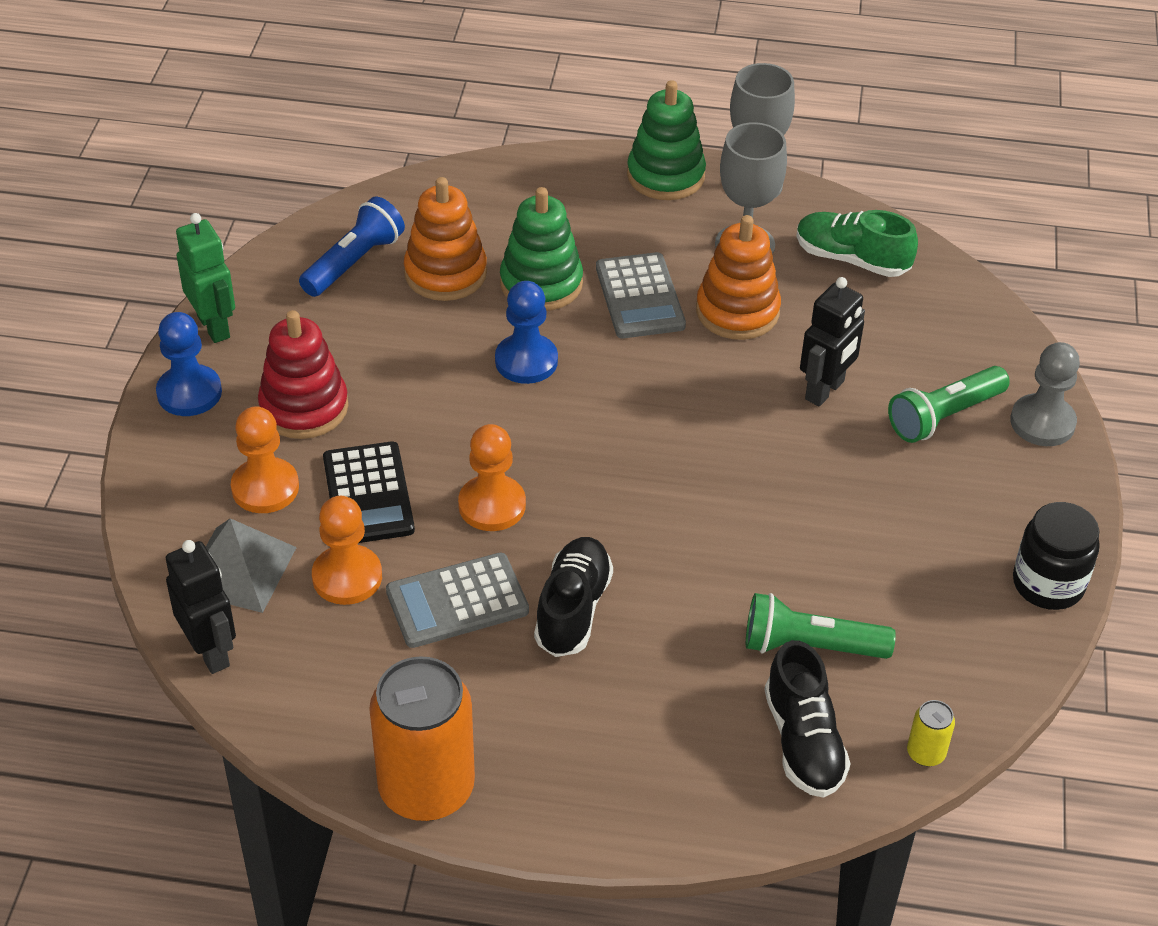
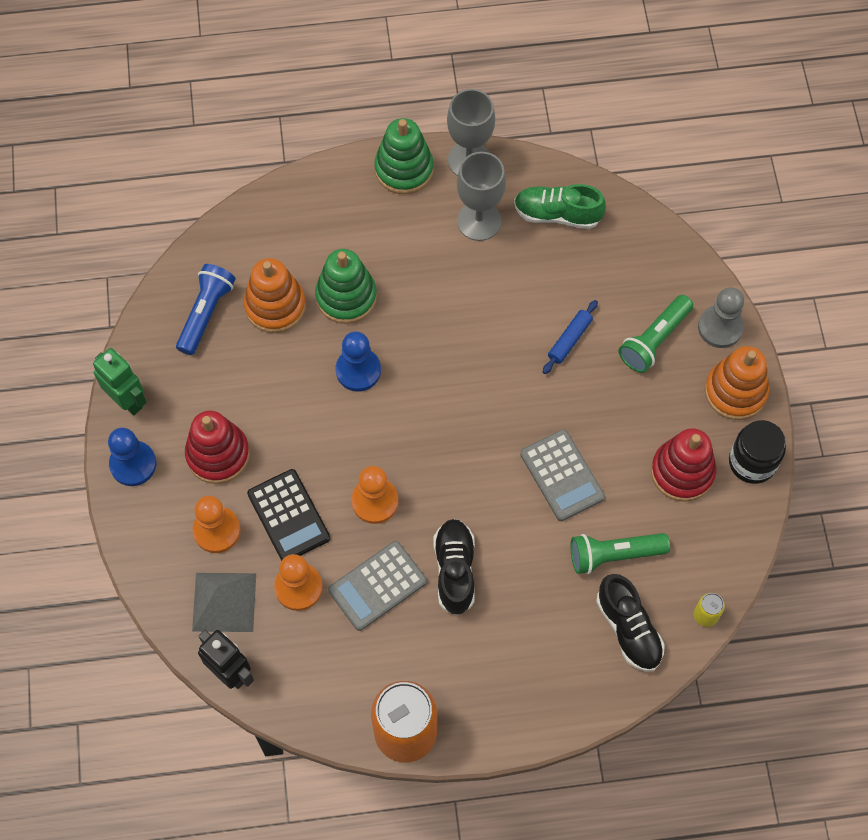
camera: 15 degrees left, 20 degrees up
grey calculator [596,252,686,338] -> grey calculator moved to [520,429,605,521]
orange stacking toy [696,215,781,340] -> orange stacking toy moved to [705,346,769,420]
black robot [800,277,865,407] -> blue rolling pin [543,300,598,374]
none -> red stacking toy [651,428,716,502]

